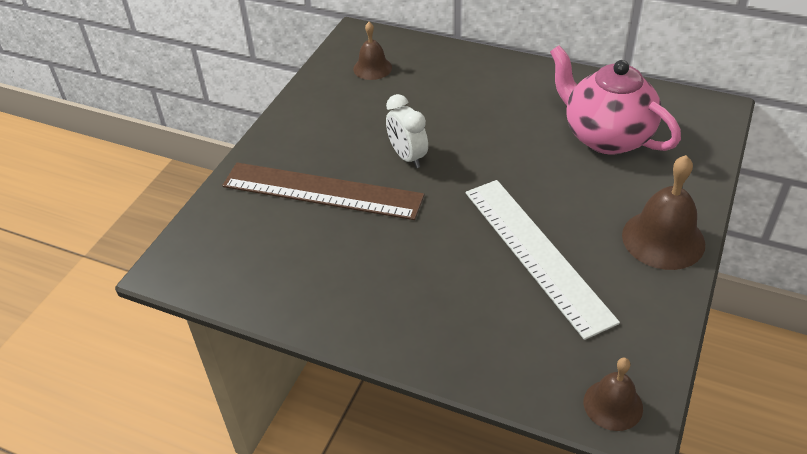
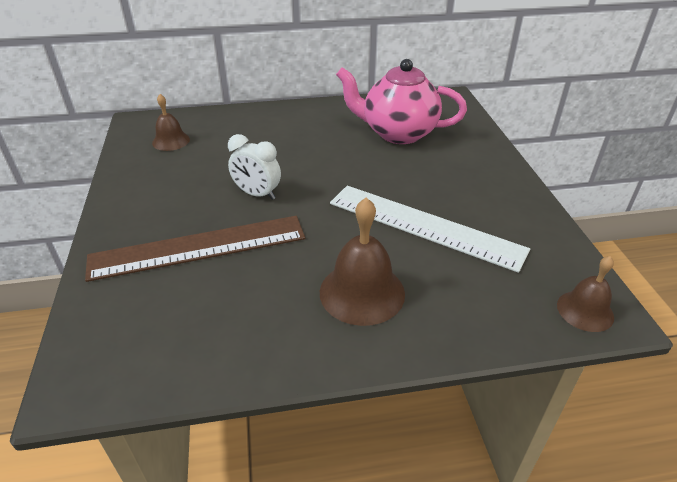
camera: 35 degrees left, 5 degrees down
brown bell [622,155,705,270] -> brown bell moved to [320,198,405,326]

